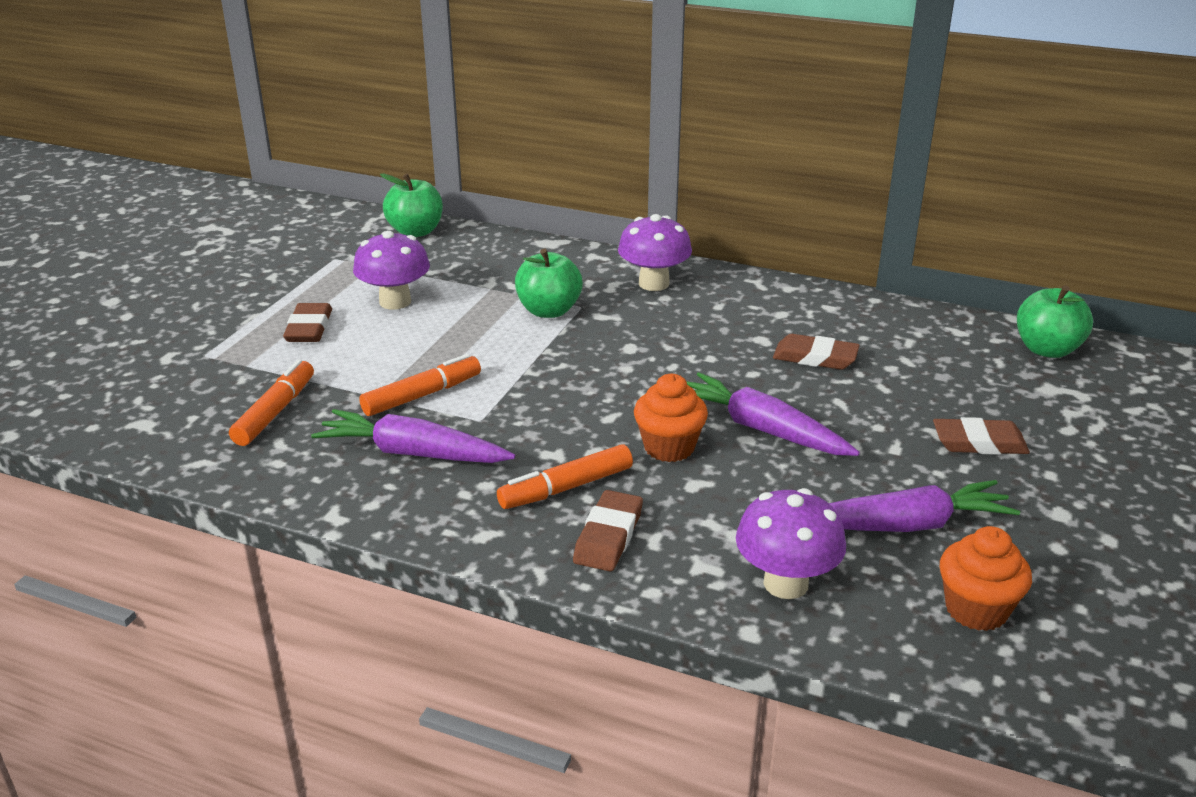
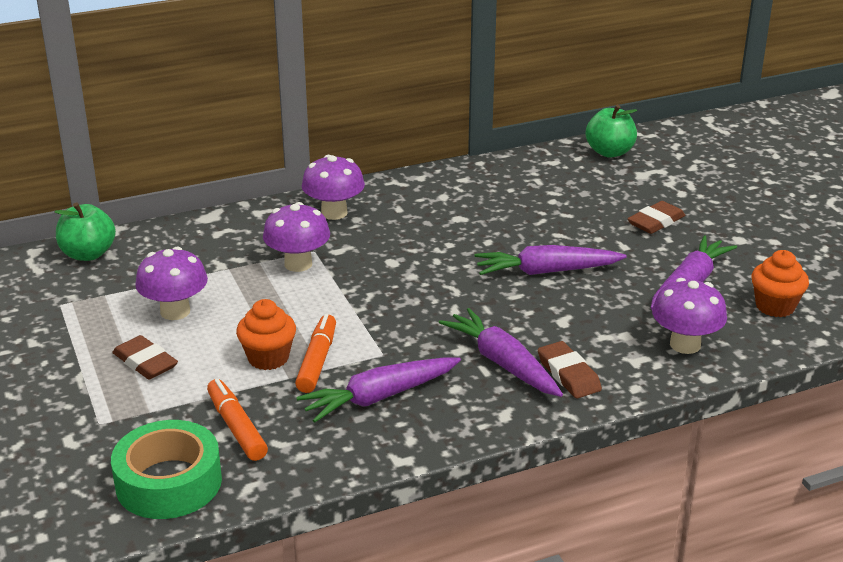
camera: 45 degrees left, 0 degrees up
orange marker [497,444,633,509] -> purple carrot [439,308,563,397]
green apple [515,249,583,318] -> purple mushroom [263,202,330,272]
orange cupcake [634,374,708,462] -> orange cupcake moved to [236,299,296,370]
brown eraser [773,334,860,370] -> none
none -> green tape [111,420,222,519]

